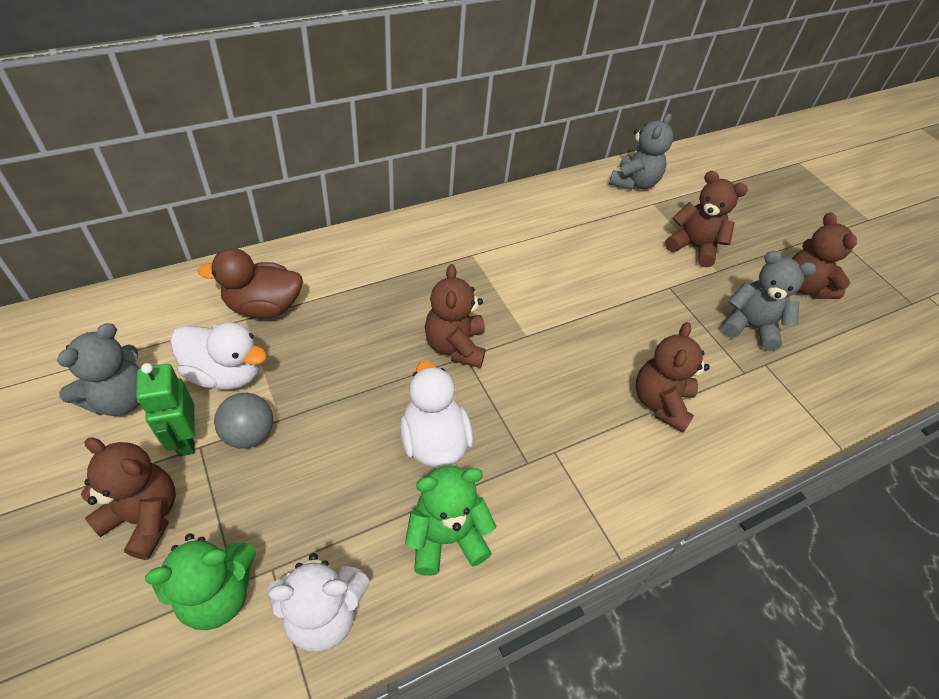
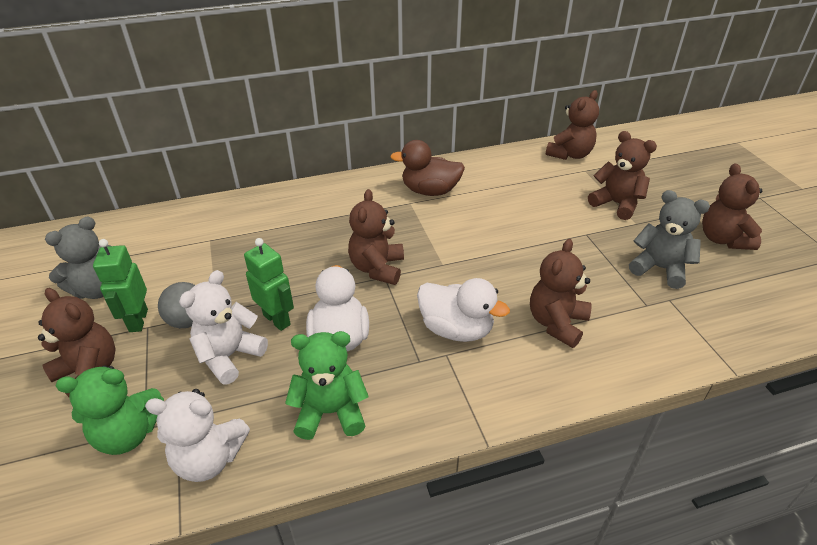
camera: 15 degrees right, 10 degrees down
white duck [170,322,267,390] -> white duck moved to [417,278,510,342]
brown duck [198,248,303,318] -> brown duck moved to [390,140,465,196]
grey teddy bear [609,113,674,190] -> brown teddy bear [546,90,599,160]
none -> white teddy bear [179,270,268,385]
none -> green robot [244,238,294,331]

